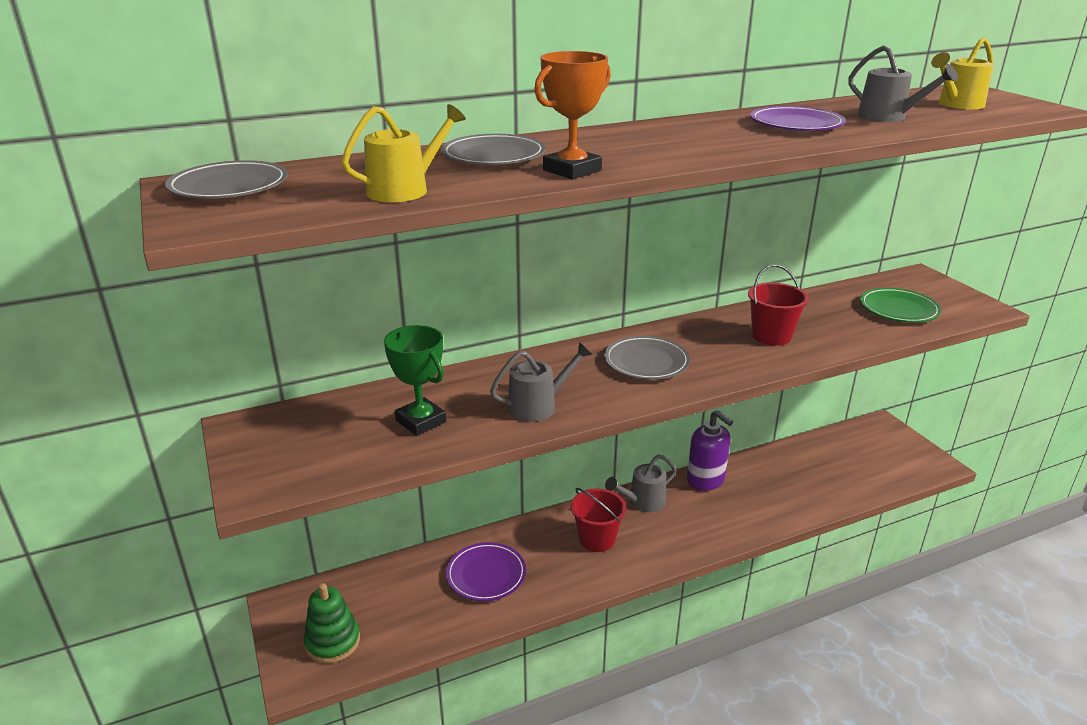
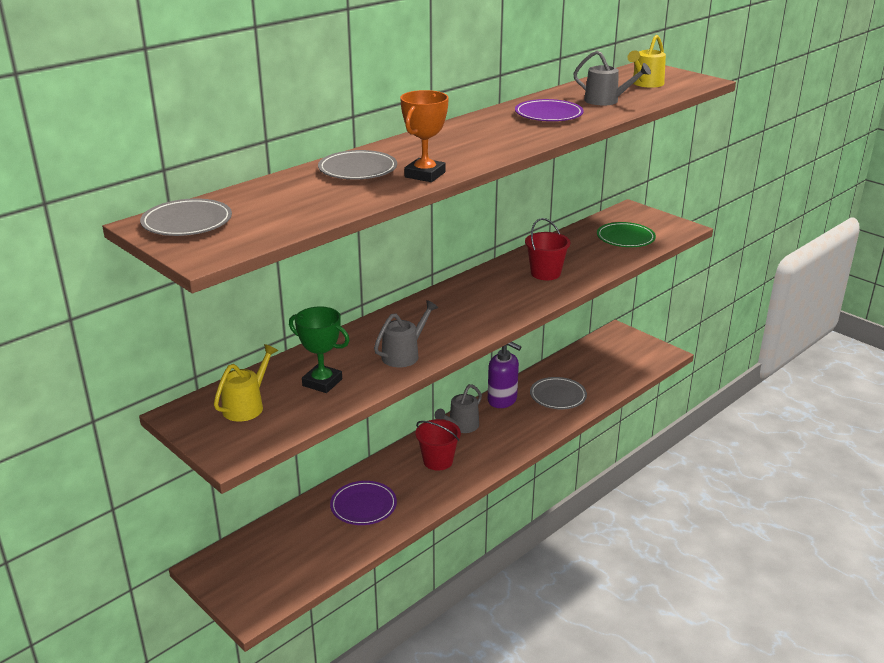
camera: 20 degrees left, 0 degrees up
green stacking toy [304,583,360,663] -> none
yellow watering can [341,104,466,202] -> yellow watering can moved to [214,344,278,422]
grey plate [604,336,690,380] -> grey plate moved to [530,377,587,409]

